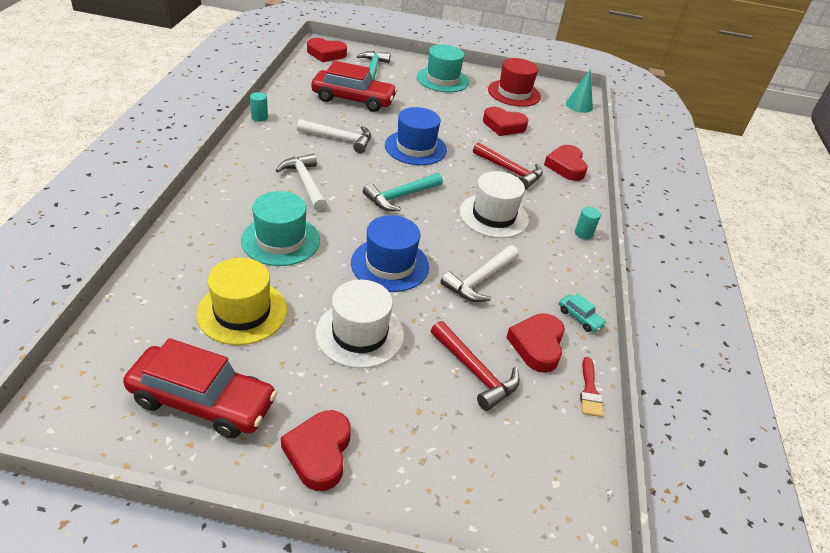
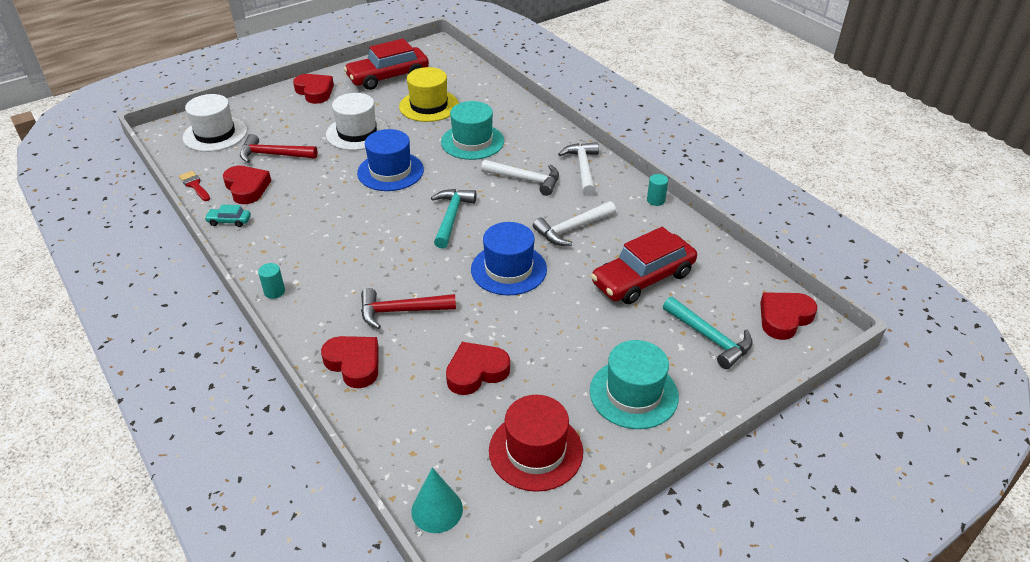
camera: 140 degrees right, 0 degrees up
white hammer [440,245,519,302] -> white hammer moved to [558,142,599,196]
white hat [459,171,529,238] -> white hat moved to [183,94,247,152]

